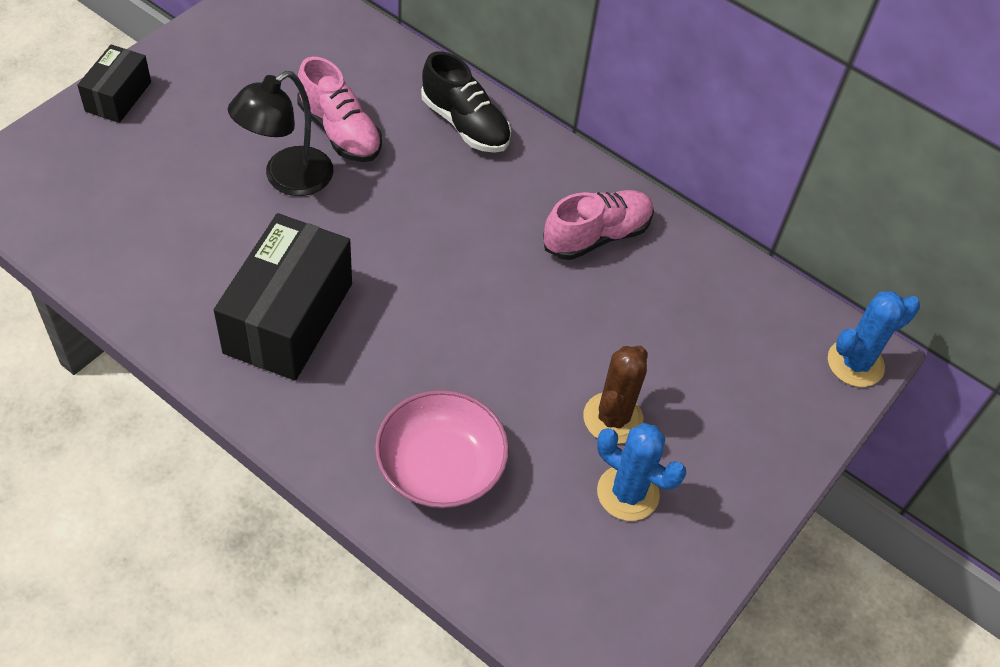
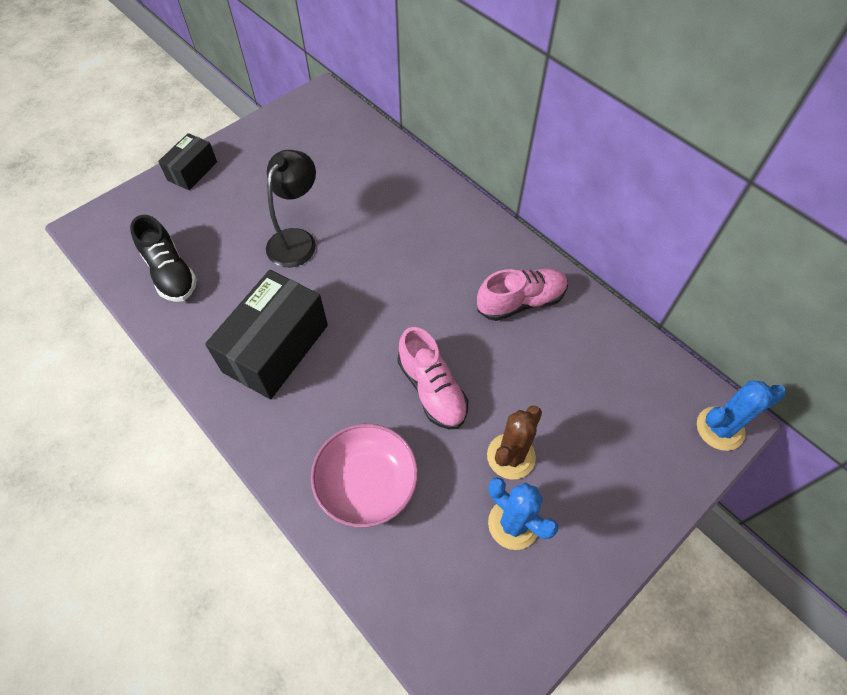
camera: 15 degrees right, 5 degrees up
black lamp [228,71,333,196] -> black lamp turned 150 degrees clockwise [266,150,316,267]
pink shoe [297,57,382,162] -> pink shoe moved to [398,327,468,429]
black shoe [421,51,511,153] -> black shoe moved to [130,215,197,302]

